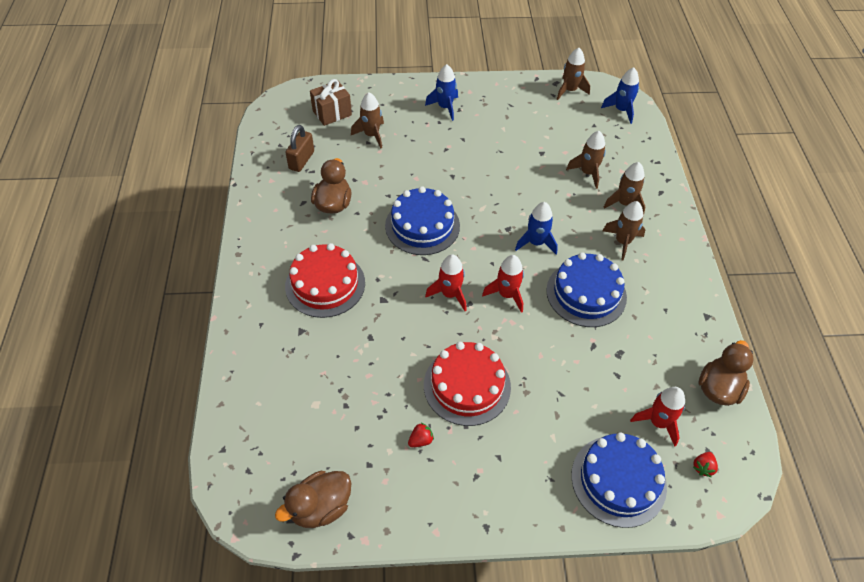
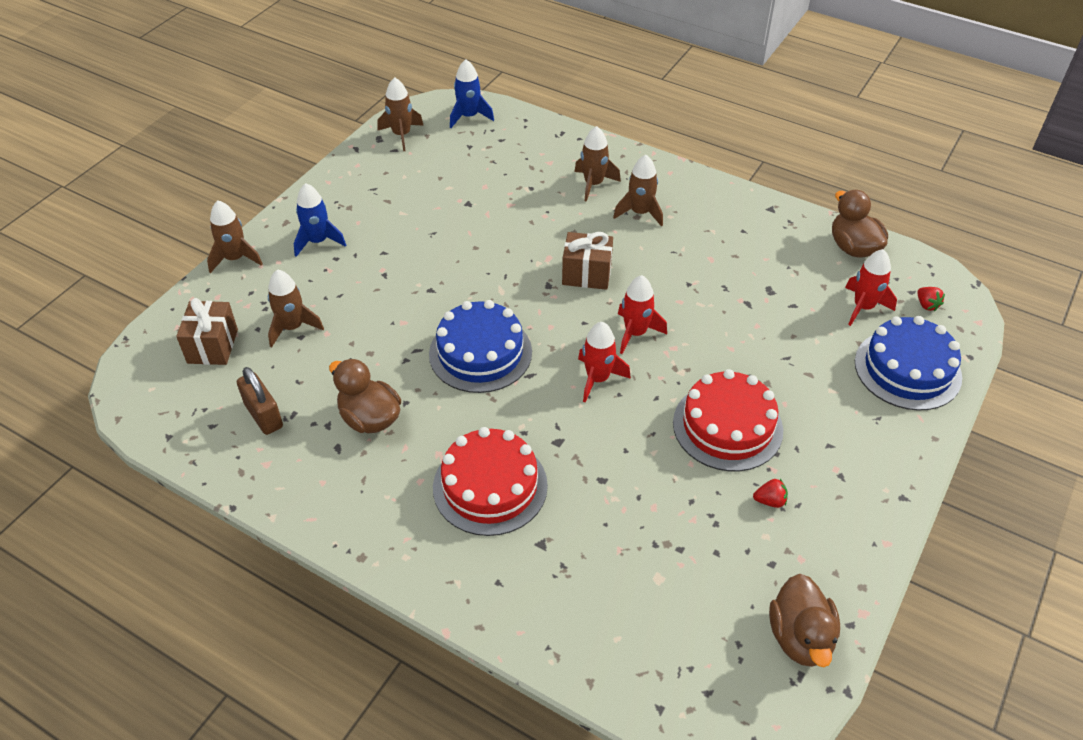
camera: 55 degrees left, 5 degrees down
red strawberry [408,423,434,447] -> red strawberry turned 90 degrees clockwise [753,479,788,508]
blue rocket [515,202,558,254] -> brown gift [562,232,613,290]
blue cake [546,252,627,327] -> none
brown rocket [566,131,606,189] -> brown rocket moved to [207,200,263,273]

